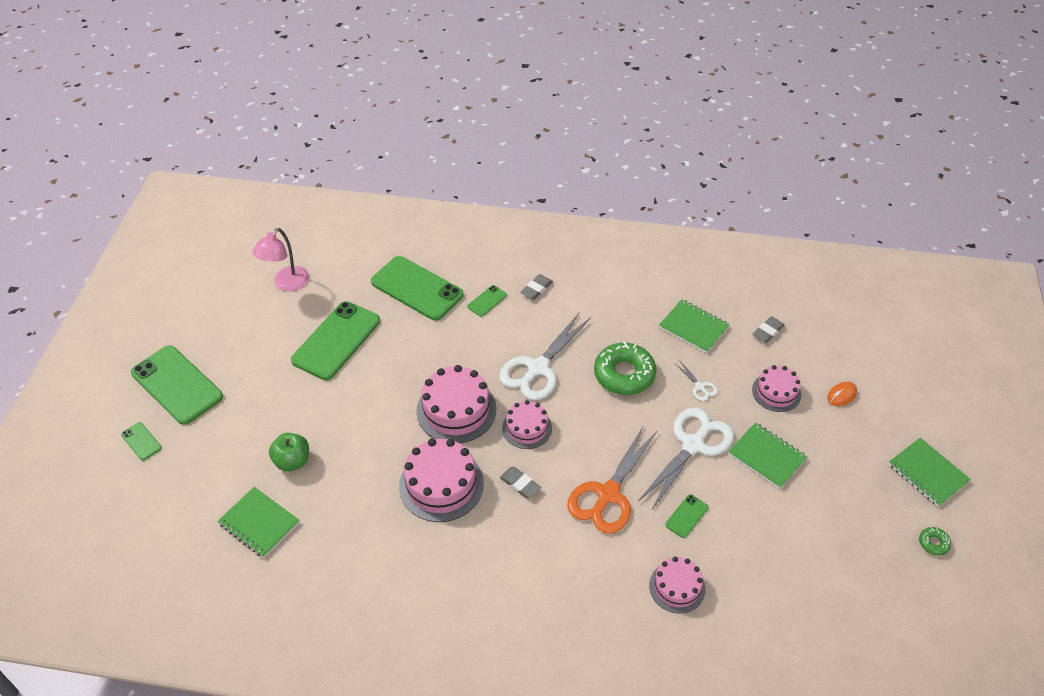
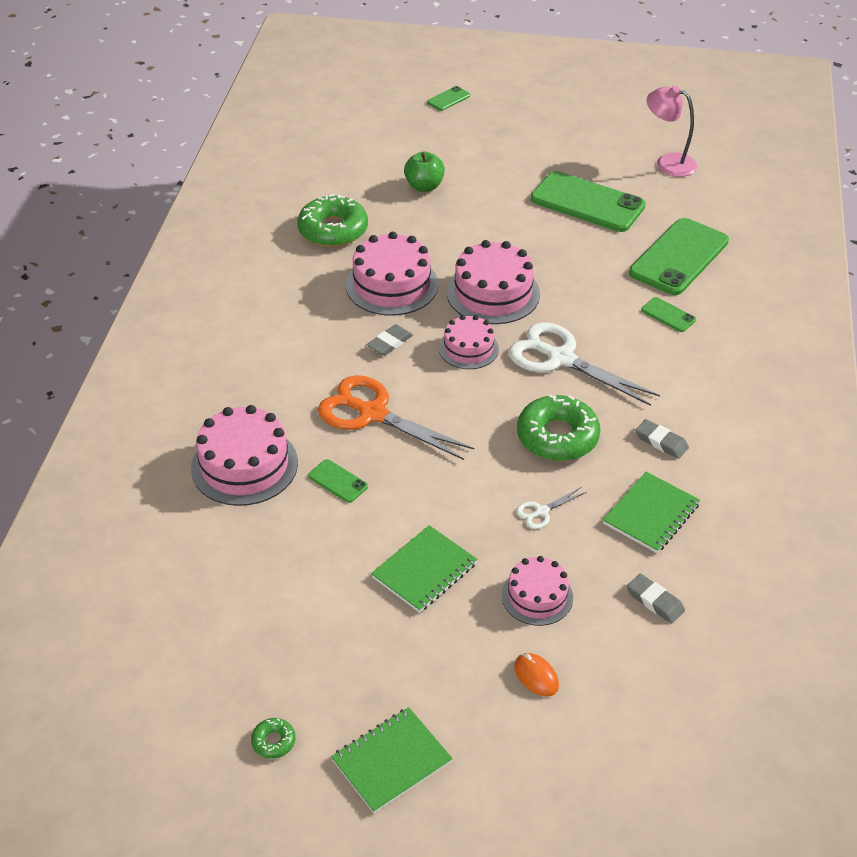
camera: 90 degrees right, 5 degrees down
green phone [131,345,223,425] -> none
green notebook [218,487,300,558] -> none
grey eraser [521,274,553,300] -> grey eraser moved to [635,419,689,459]
white scissors [638,408,734,511] -> none
pink cake [649,557,705,614] -> pink cake [191,405,298,506], size x1.63
none -> green donut [297,194,368,247]

